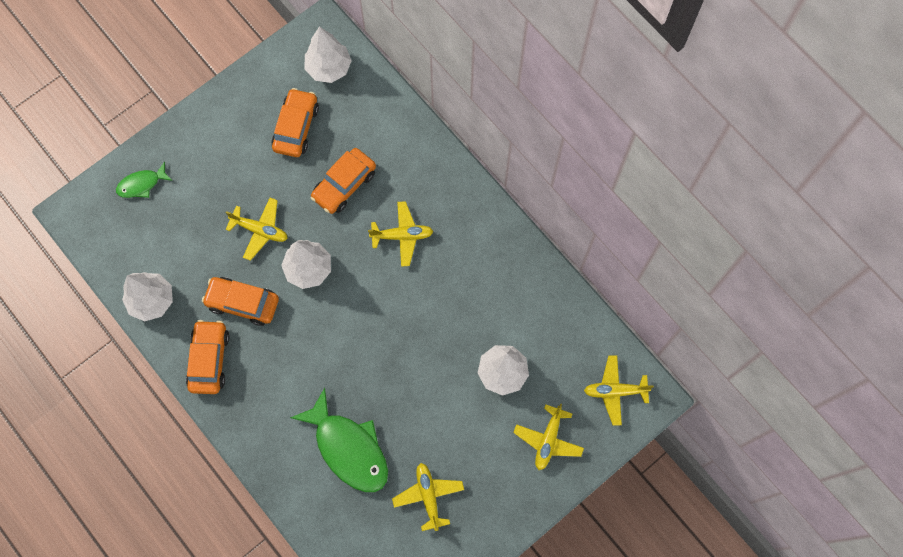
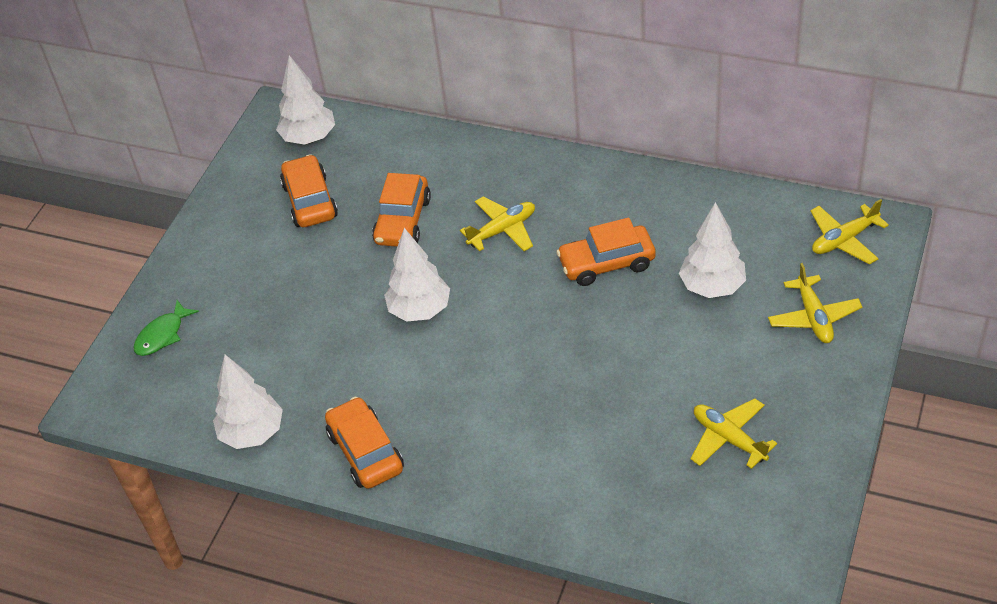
camera: 25 degrees left, 25 degrees down
orange car [202,277,279,326] -> orange car moved to [556,218,656,286]
yellow plane [225,198,288,261] -> none
green fish [290,388,388,492] -> none

